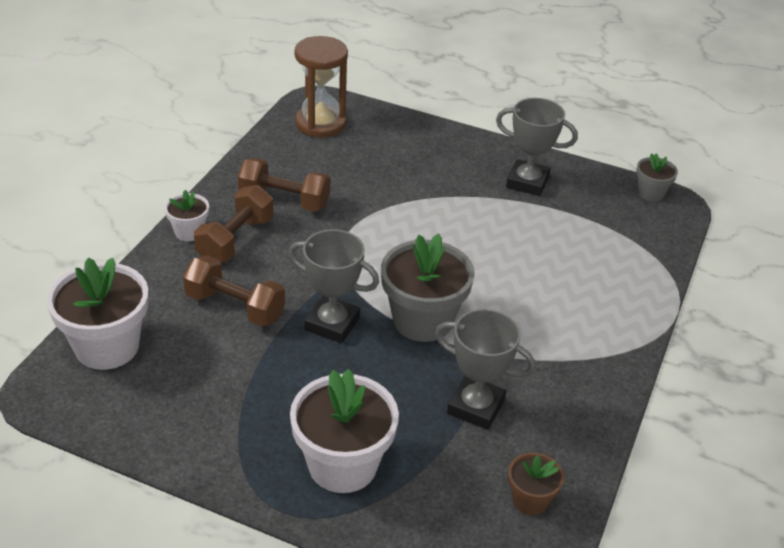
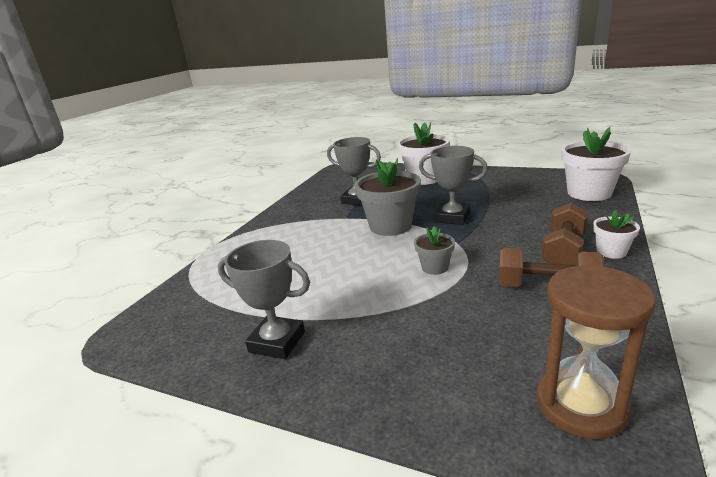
camera: 175 degrees left, 15 degrees down
brown dumbbell [183,255,285,327] -> none
brown flower pot [508,452,564,515] -> none
grey flower pot [636,153,678,201] -> grey flower pot moved to [414,226,455,275]

